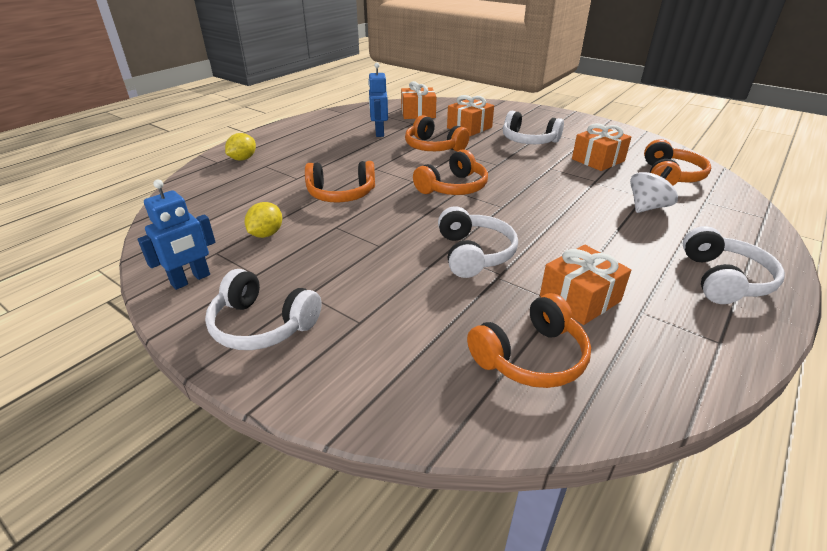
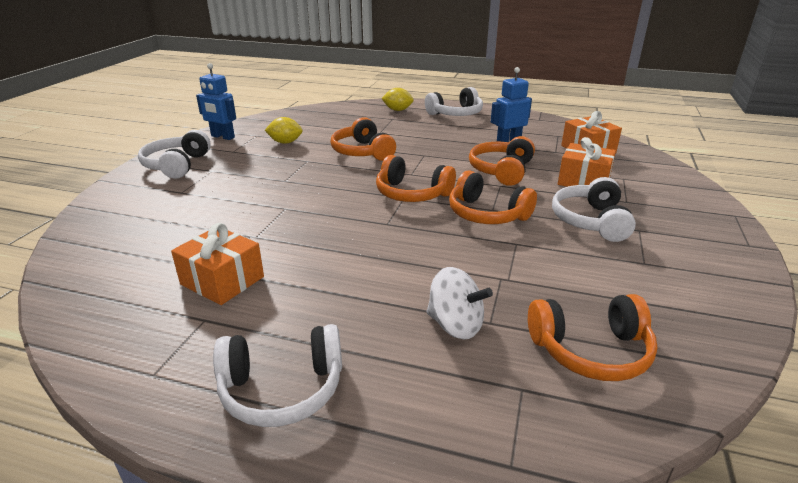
camera: 70 degrees right, 5 degrees down
white headphones [438,206,518,278] -> white headphones moved to [425,87,483,116]
orange headphones [467,293,591,388] -> orange headphones moved to [449,170,537,224]
orange gift [572,123,631,171] -> none

